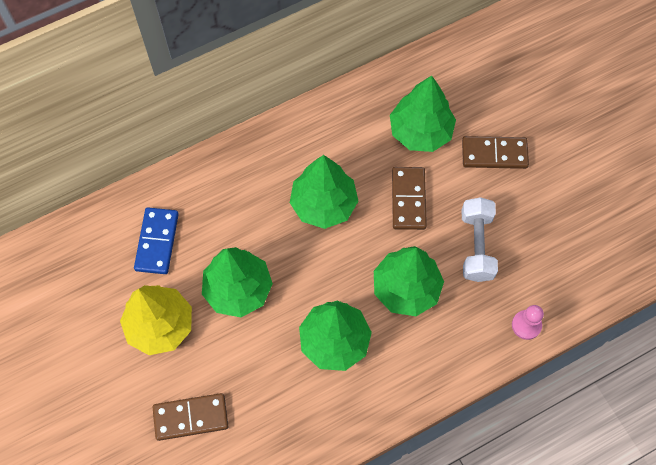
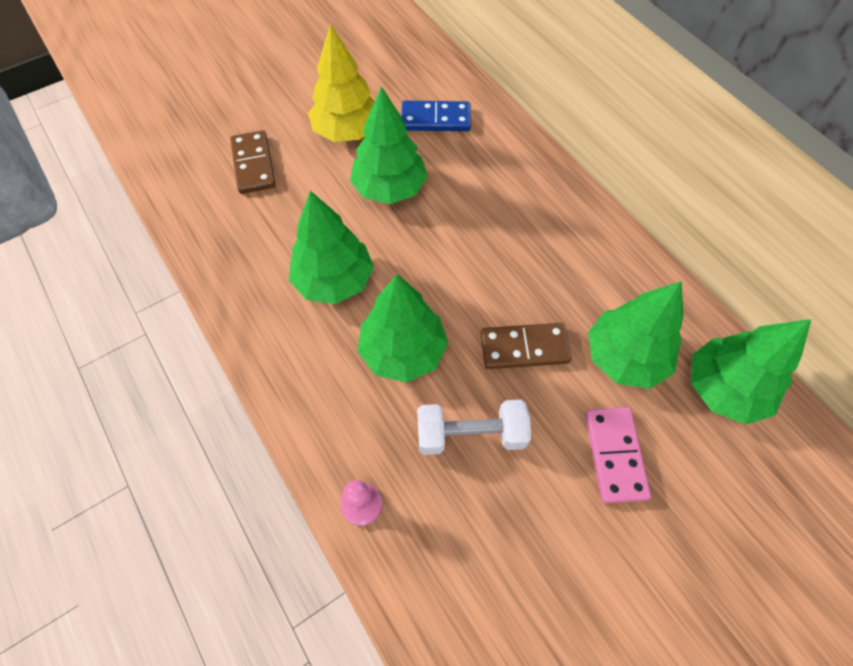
camera: 85 degrees right, 5 degrees down
green tree [290,155,358,229] -> green tree moved to [691,319,811,425]
brown domino [462,136,529,169] -> pink domino [585,407,651,503]

